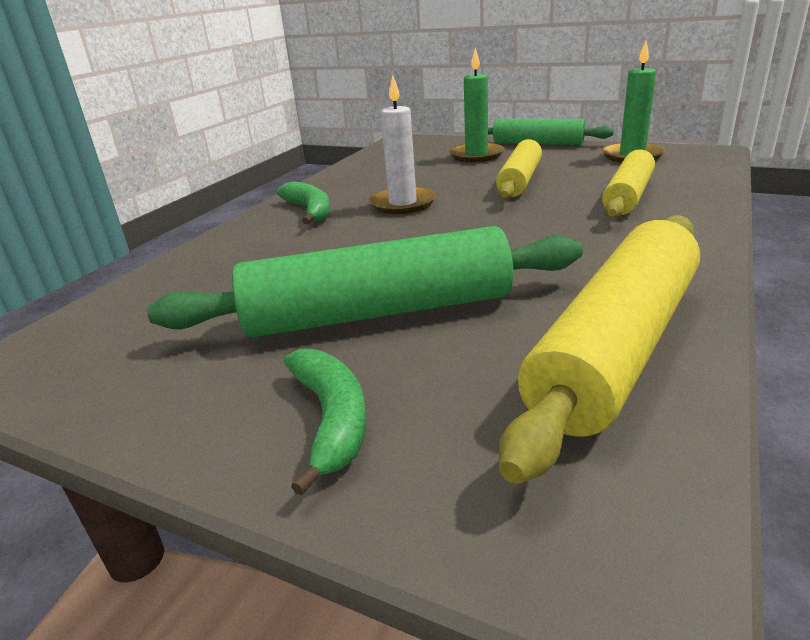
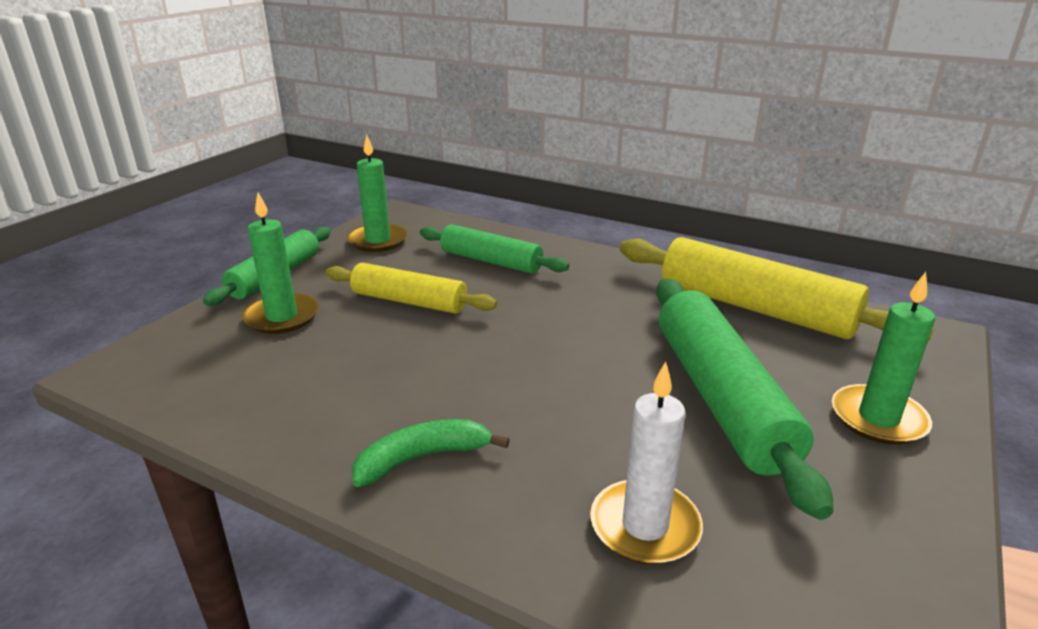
camera: 90 degrees left, 0 degrees up
green banana [284,349,366,496] -> green candle [832,272,935,445]
white candle [369,75,436,214] -> white candle moved to [590,361,703,565]
yellow rolling pin [602,150,655,218] -> green rolling pin [420,224,569,274]

